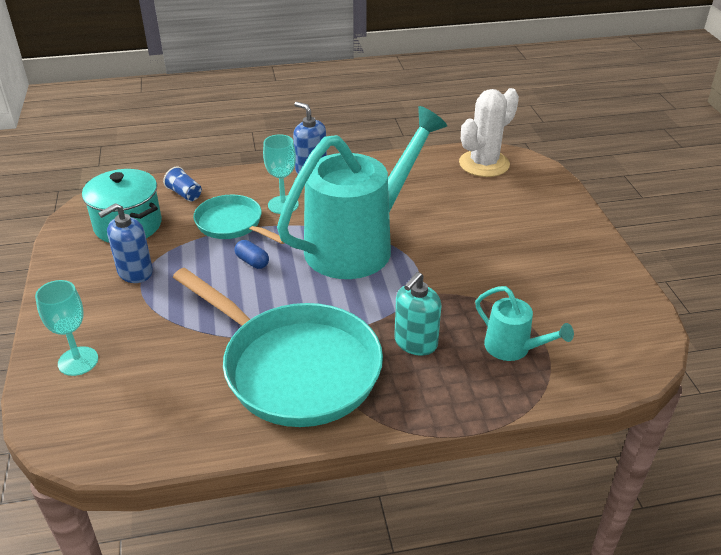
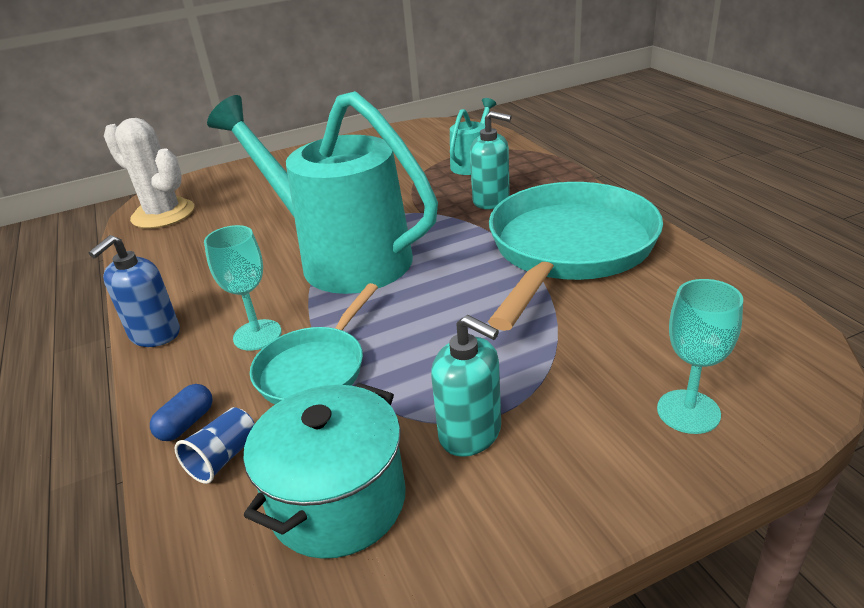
camera: 100 degrees left, 5 degrees down
blue soap dispenser [98,203,153,283] -> turquoise soap dispenser [431,315,501,457]
blue capsule [235,240,269,269] -> blue capsule moved to [150,384,212,441]

